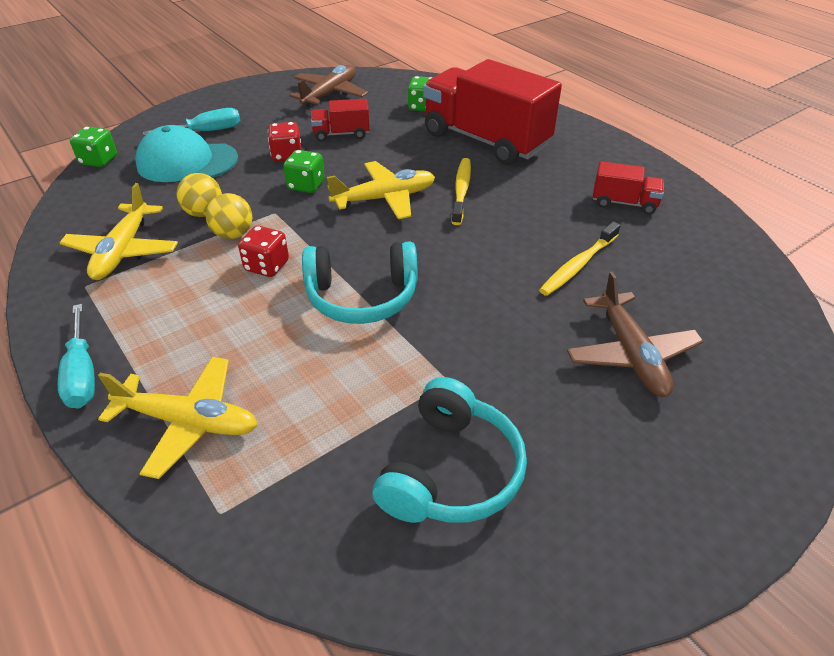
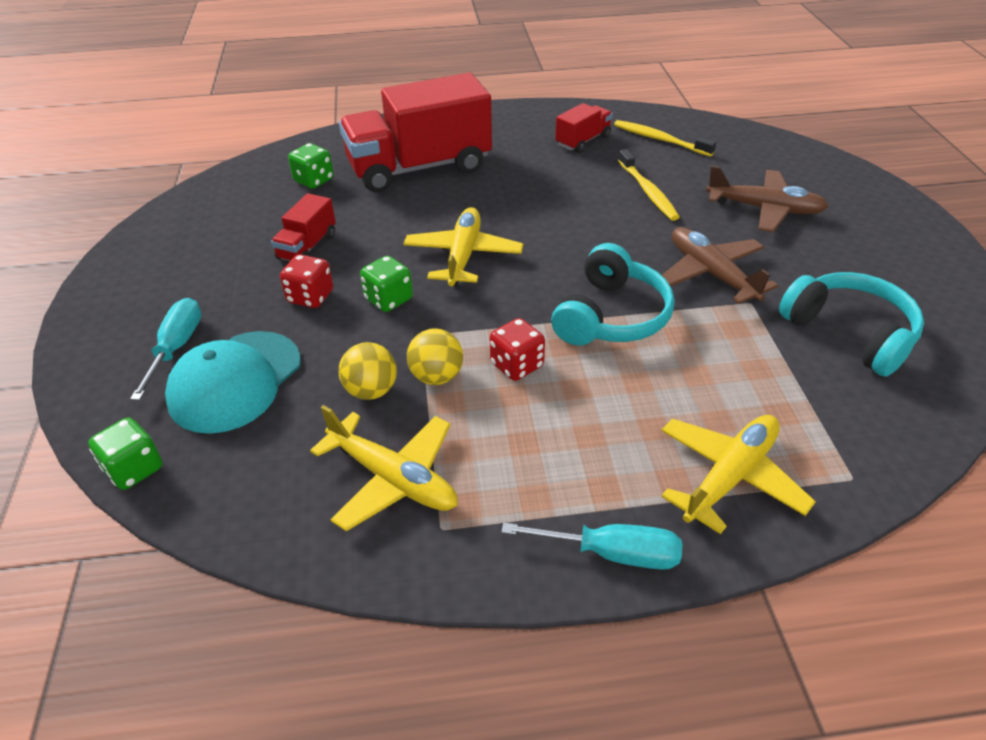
camera: 60 degrees left, 0 degrees up
brown plane [289,65,368,108] -> brown plane moved to [662,227,778,304]
yellow toothbrush [451,158,471,225] -> yellow toothbrush moved to [614,120,716,157]

